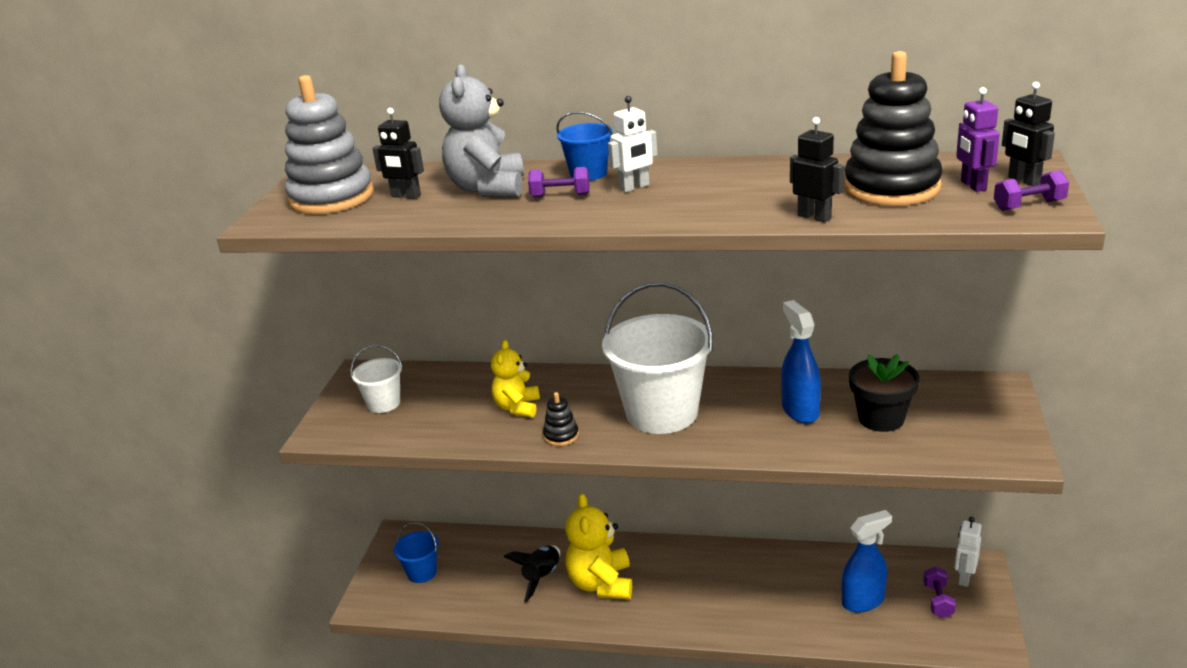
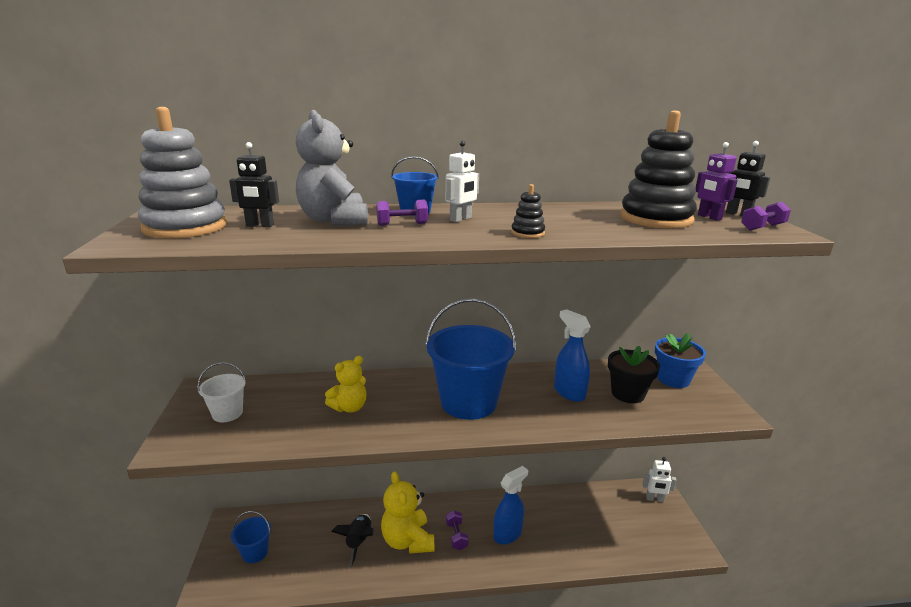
camera: 20 degrees left, 5 degrees down
yellow teddy bear [491,340,540,417] -> yellow teddy bear turned 120 degrees counterclockwise [325,356,366,413]
black stacking toy [543,392,579,446] -> black stacking toy moved to [511,184,545,238]
white bucket [602,282,713,434] -> blue bucket [426,298,516,420]
black robot [790,117,845,222] -> none
blue spray bottle [842,510,892,613] -> blue spray bottle moved to [493,466,528,544]
purple dumbbell [923,567,956,618] -> purple dumbbell moved to [446,510,469,550]
white robot [955,517,981,587] -> white robot turned 90 degrees counterclockwise [642,457,677,502]
none -> blue flower pot [655,333,706,388]

